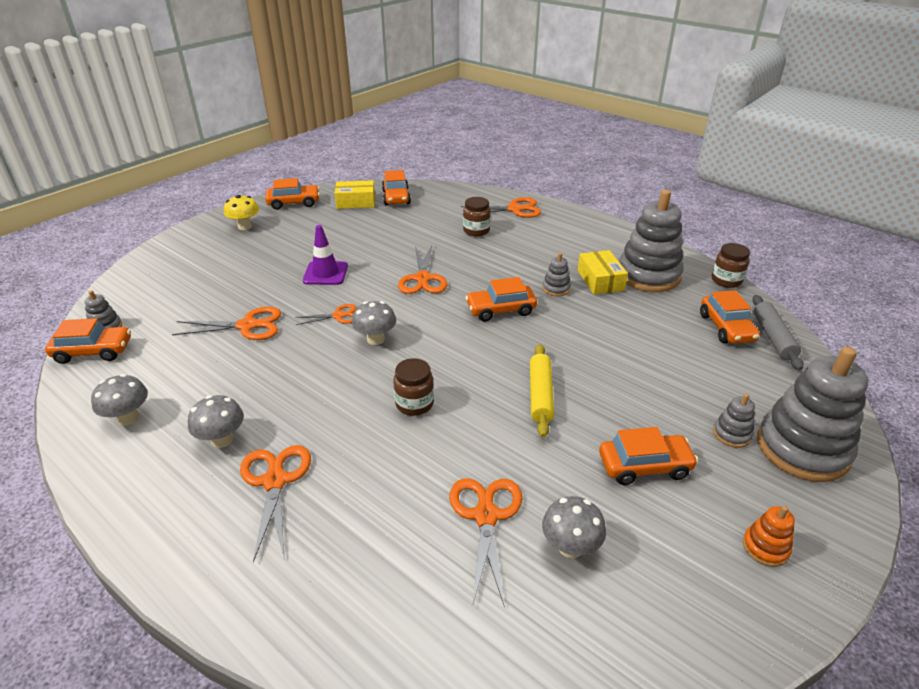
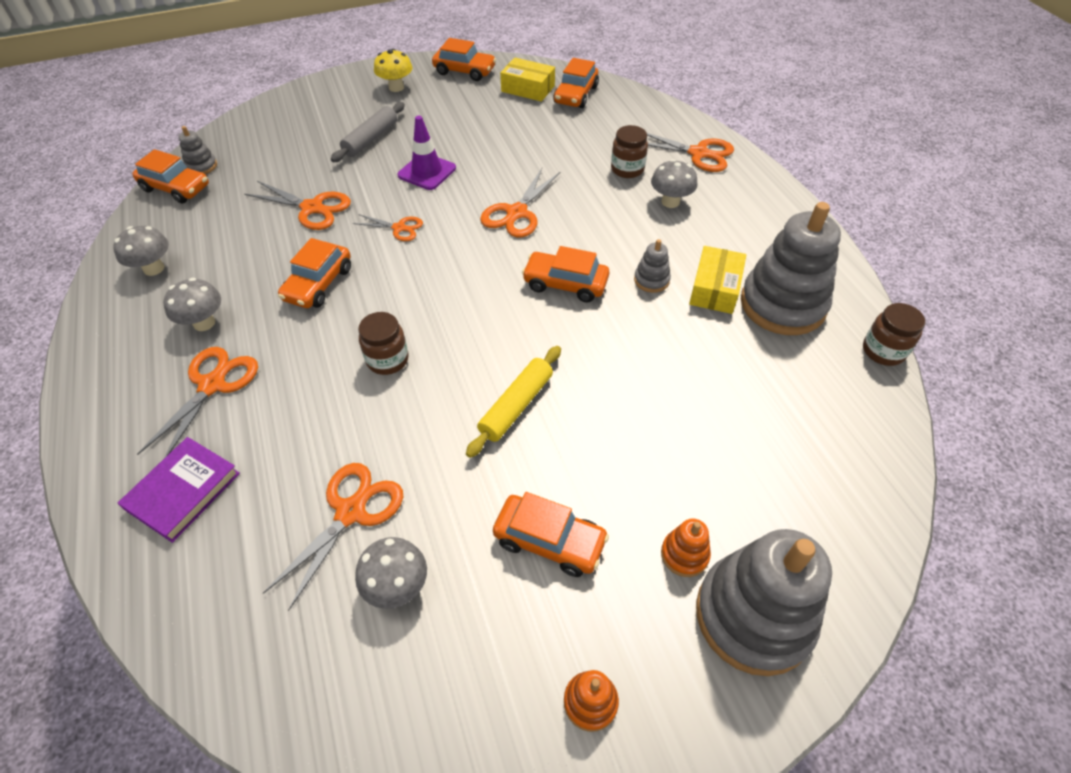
camera: 30 degrees right, 15 degrees up
grey mushroom [352,301,396,345] -> grey mushroom moved to [651,159,697,208]
orange car [700,290,760,344] -> orange car moved to [278,238,351,308]
grey stacking toy [713,393,755,448] -> orange stacking toy [661,518,711,577]
grey rolling pin [752,295,804,370] -> grey rolling pin moved to [331,102,405,162]
none -> purple book [118,437,240,543]

